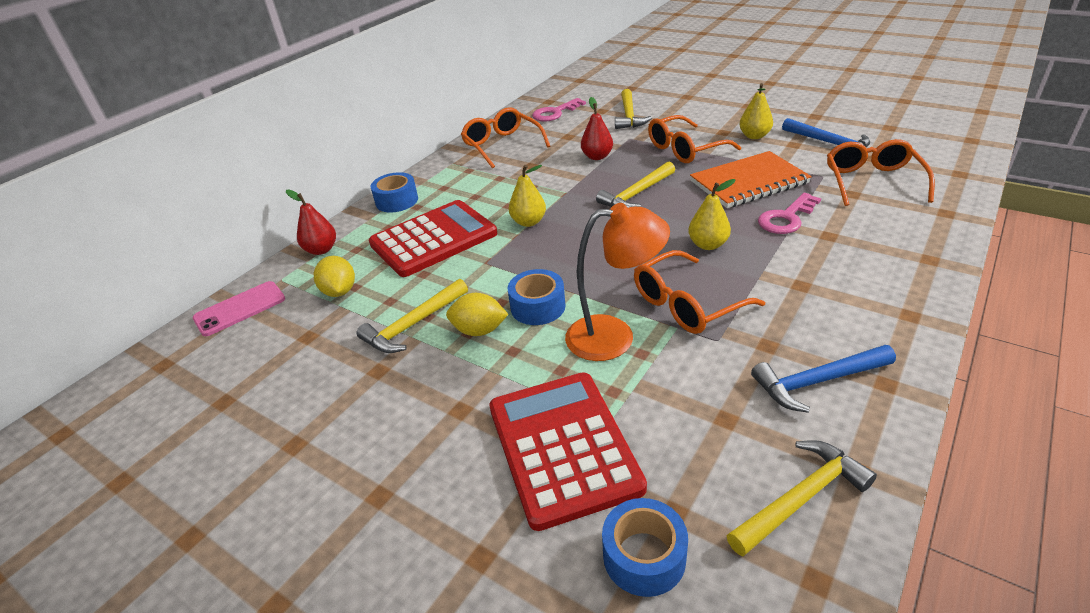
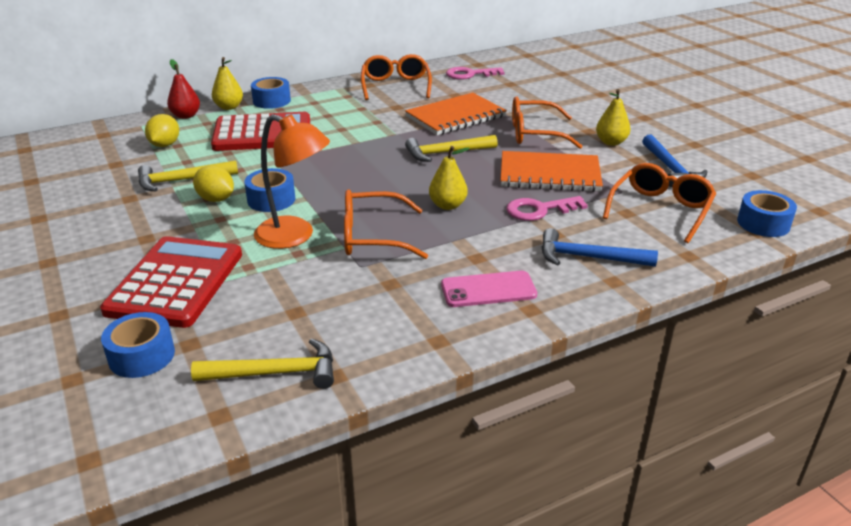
camera: 25 degrees right, 5 degrees down
pink phone [193,281,285,336] -> pink phone moved to [441,271,537,307]
yellow pear [509,165,546,227] -> yellow pear moved to [212,57,243,110]
red pear [581,97,613,160] -> orange notebook [405,93,507,135]
yellow hammer [615,89,652,129] -> none
blue hammer [751,345,896,413] -> blue hammer moved to [542,228,658,267]
none -> blue tape [737,190,797,237]

